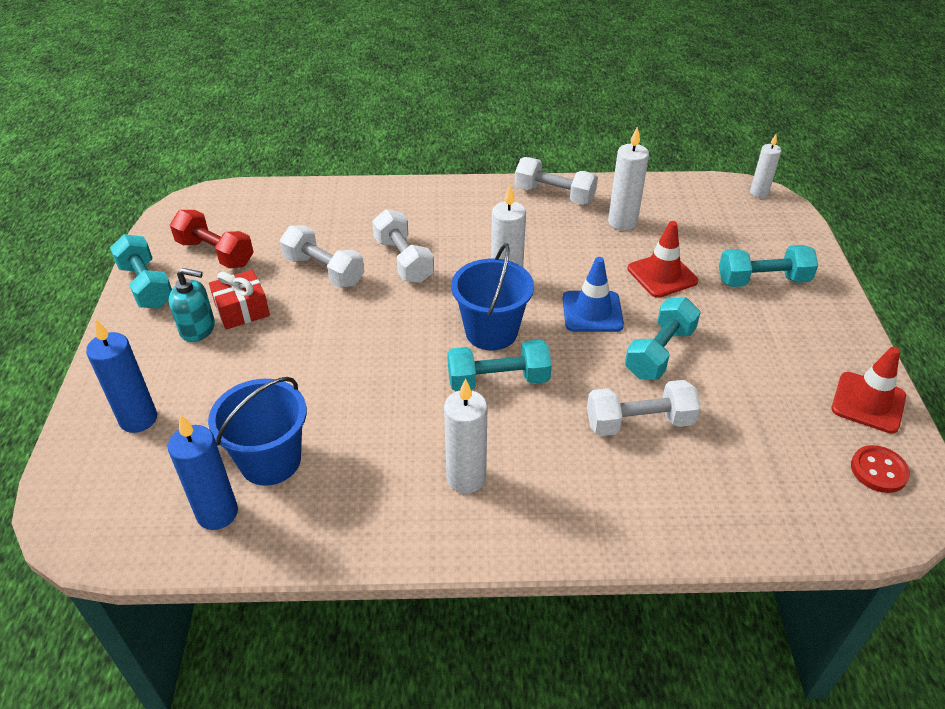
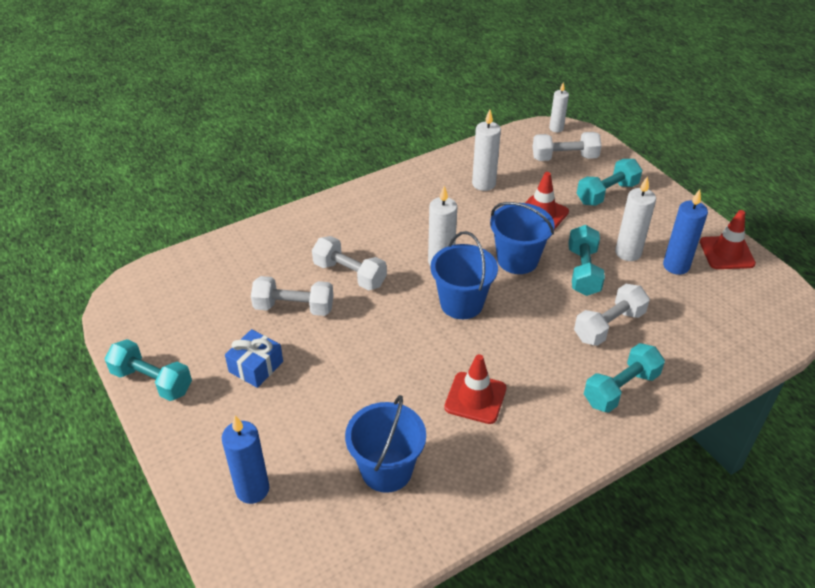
camera: 30 degrees left, 0 degrees up
blue candle [168,415,238,530] -> blue candle moved to [663,189,708,275]
turquoise soap dispenser [169,268,215,342] -> none
red dumbbell [170,210,254,268] -> none
red gift [209,270,270,330] -> blue gift [225,329,283,388]
white candle [444,378,488,493] -> white candle moved to [615,176,656,261]
turquoise dumbbell [447,340,552,391] -> turquoise dumbbell moved to [584,343,665,413]
white dumbbell [515,157,598,205] -> white dumbbell moved to [533,132,602,161]
blue traffic cone [563,257,624,332] -> blue bucket [490,202,555,274]
red button [851,445,910,493] -> none
none -> red traffic cone [444,354,506,424]

